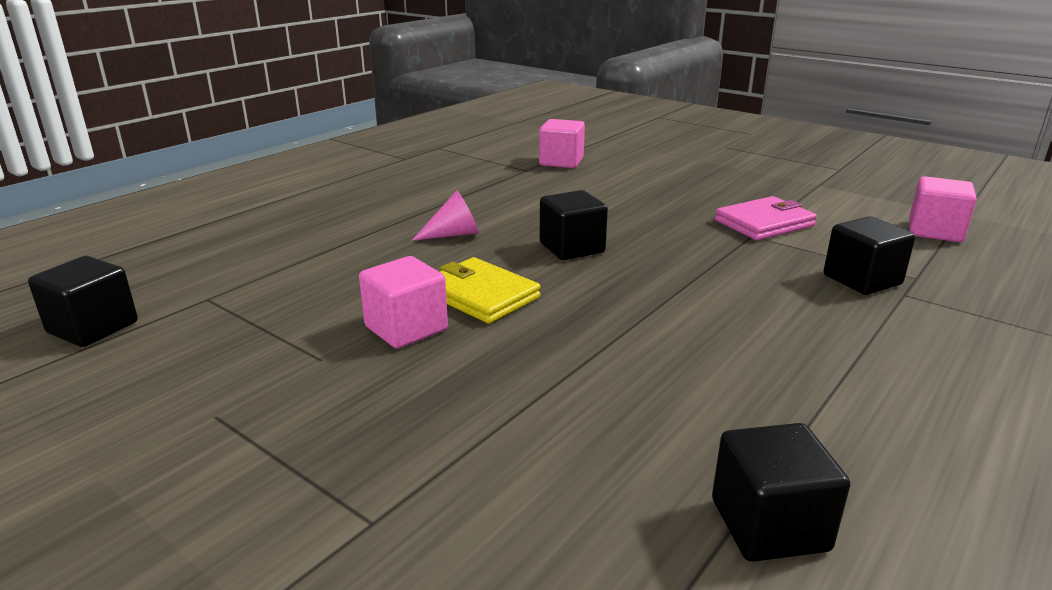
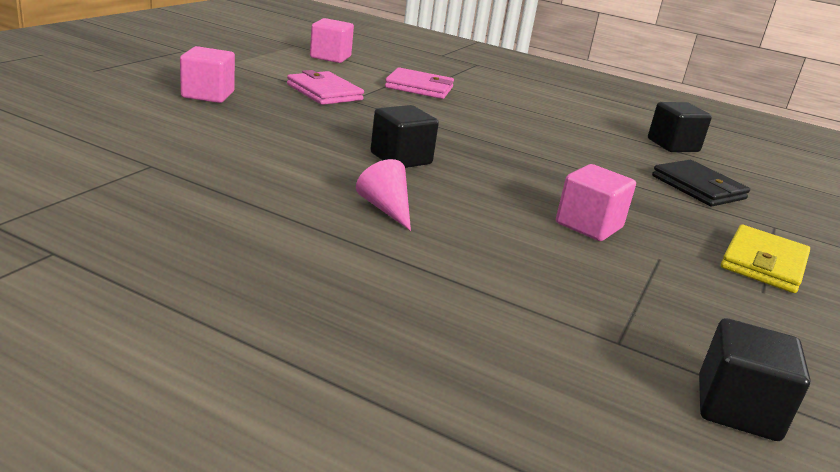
camera: 105 degrees left, 0 degrees up
yellow wallet [440,257,541,324] -> yellow wallet moved to [721,225,810,293]
pink cube [539,119,585,168] -> pink cube moved to [180,46,235,103]
black cube [824,216,915,295] -> pink wallet [385,67,454,99]
none -> black wallet [652,160,750,207]

